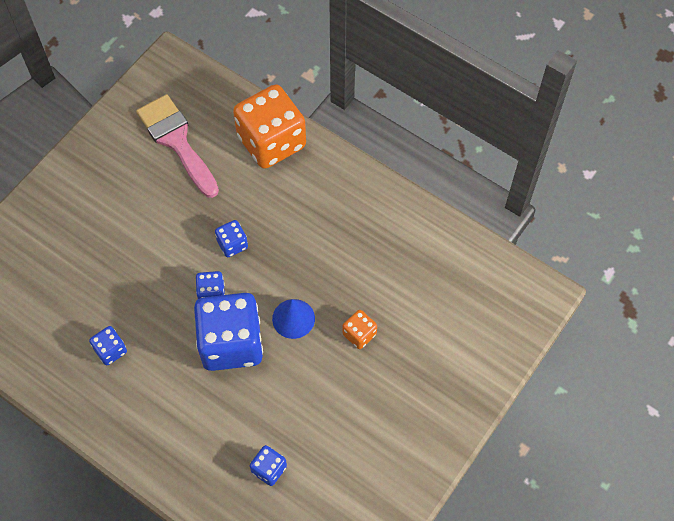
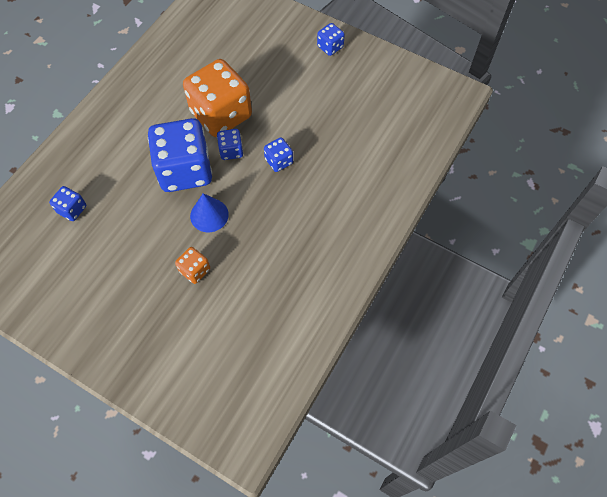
camera: 85 degrees right, 0 degrees up
blue dice [89,326,127,365] -> blue dice moved to [317,23,345,56]
pink brush [136,94,219,198] -> none
orange dice [233,84,306,169] -> orange dice moved to [183,59,252,137]

